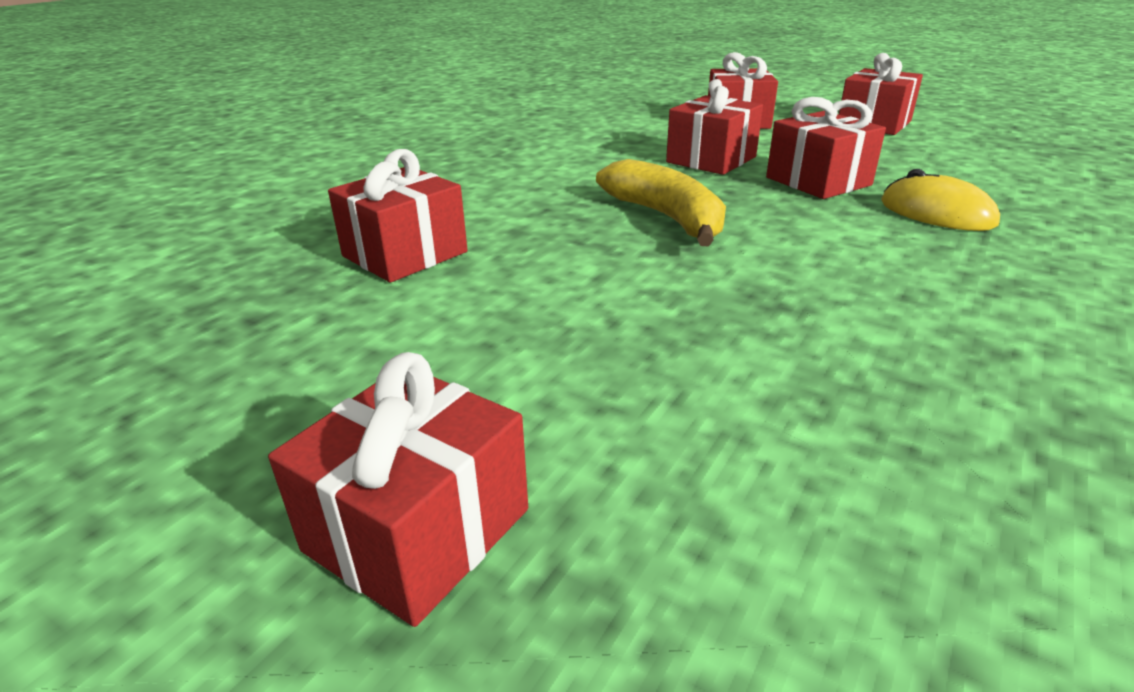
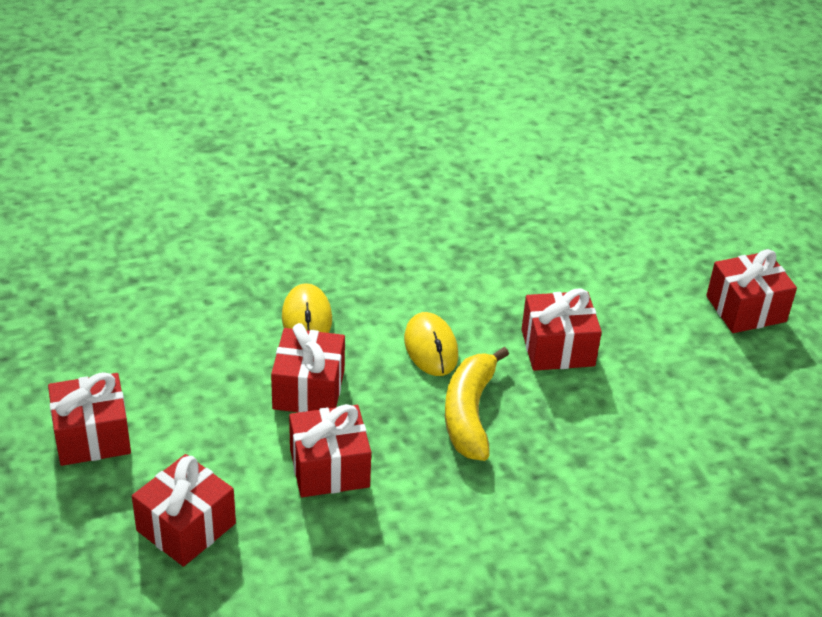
camera: 145 degrees left, 10 degrees up
red gift [328,149,467,283] -> red gift moved to [521,288,602,371]
none -> yellow mouse [404,312,459,376]

